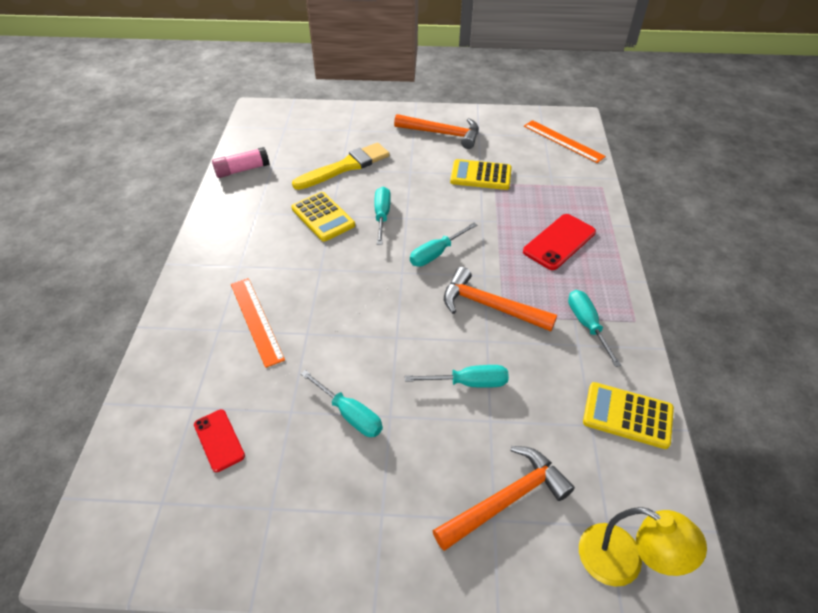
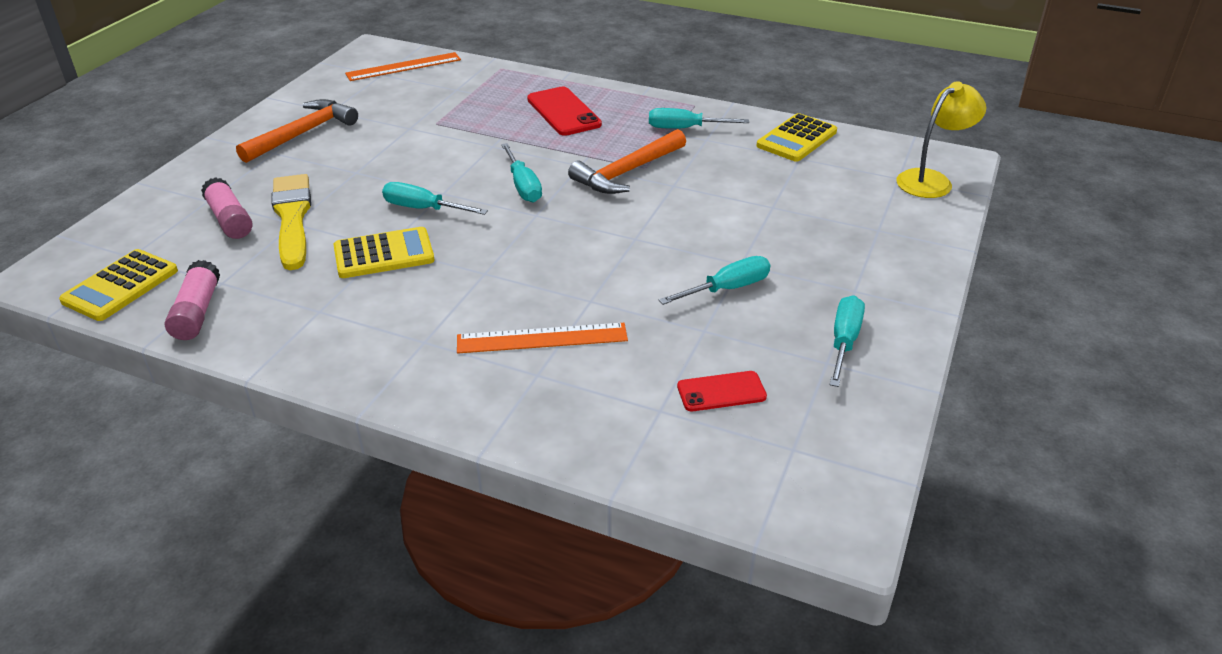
camera: 70 degrees left, 10 degrees down
turquoise screwdriver [405,365,509,388] -> turquoise screwdriver moved to [830,295,865,387]
orange hammer [432,446,575,551] -> none
yellow calculator [450,159,512,190] -> yellow calculator moved to [59,249,178,321]
none -> pink glue stick [201,177,253,239]

